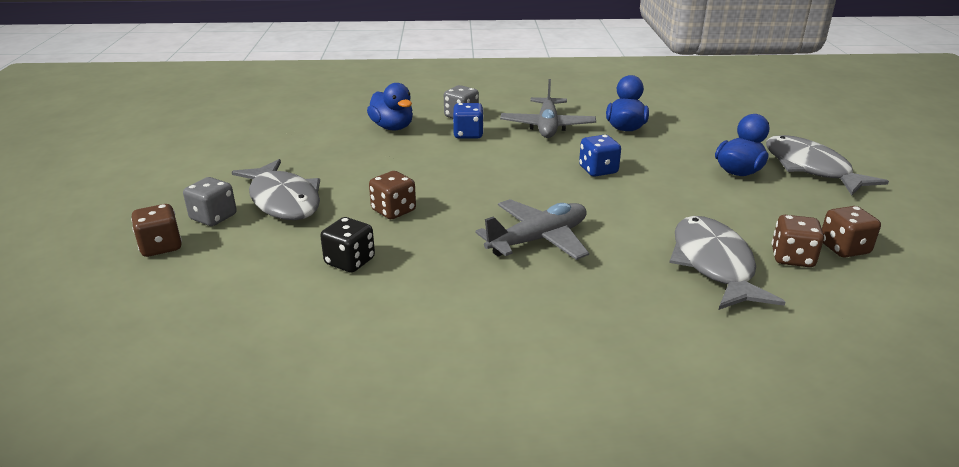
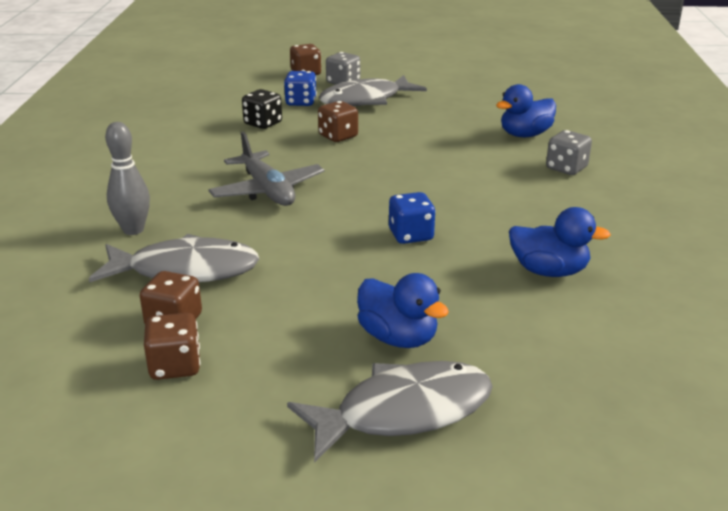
camera: 95 degrees right, 0 degrees up
blue dice [453,103,484,139] -> blue dice moved to [284,71,317,106]
grey plane [500,79,596,138] -> none
none -> grey bowling pin [105,122,150,235]

